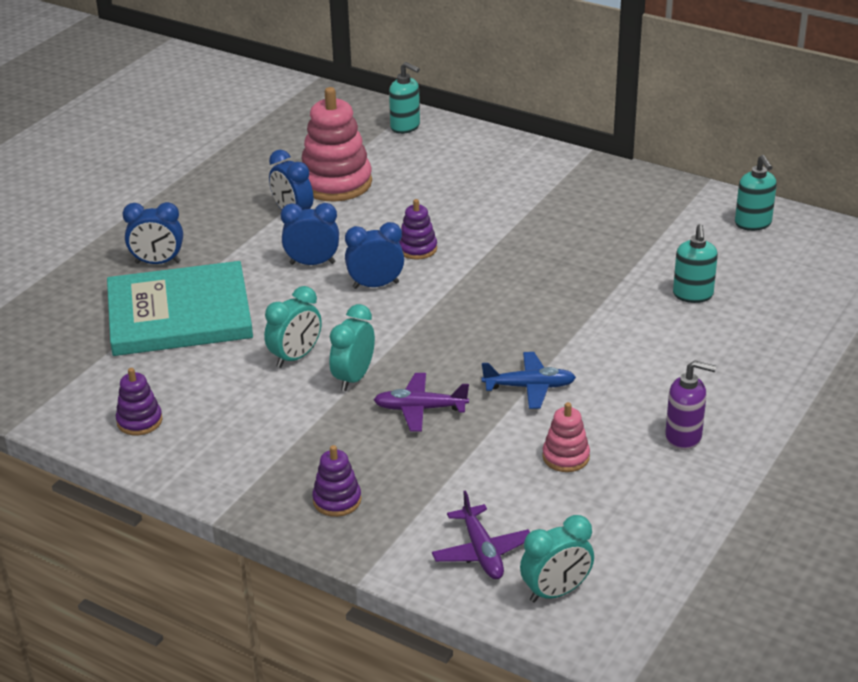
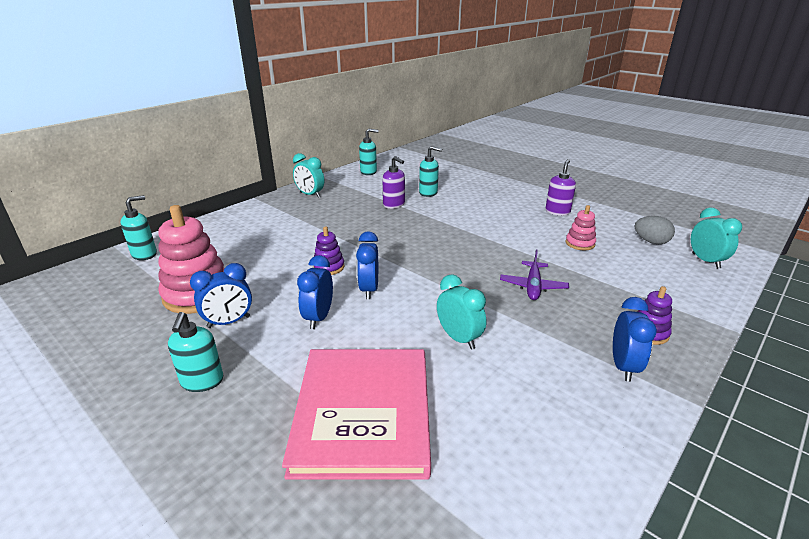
camera: 80 degrees left, 5 degrees down
turquoise book [107,261,253,356] -> pink book [282,349,431,480]
purple stacking toy [116,368,163,435] -> none
blue clock [123,202,183,264] -> blue clock moved to [613,297,657,382]
turquoise clock [329,304,375,391] -> turquoise clock moved to [293,153,325,198]
purple plane [432,490,530,579] -> none
blue plane [482,352,576,409] -> none
none -> turquoise soap dispenser [168,312,223,392]
none -> purple soap dispenser [382,156,405,209]
none -> grey egg [635,216,675,244]

